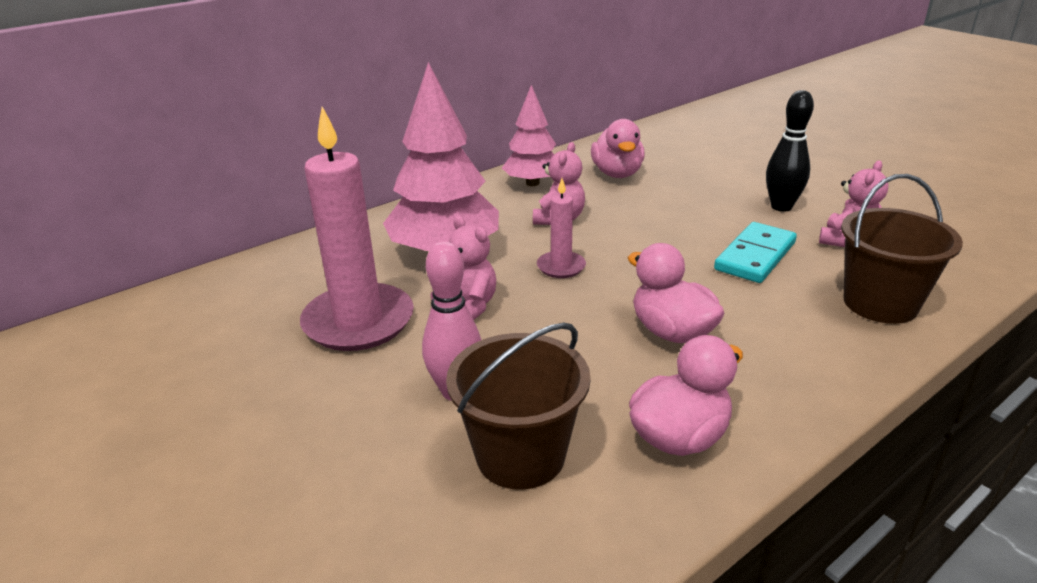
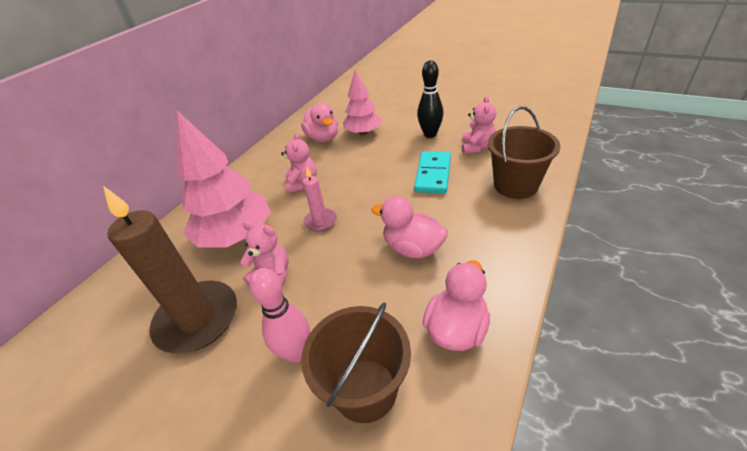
camera: 20 degrees left, 10 degrees up
pink candle [300,107,414,351] -> brown candle [103,186,237,354]
pink tree [502,85,556,186] -> pink tree moved to [343,70,382,135]

